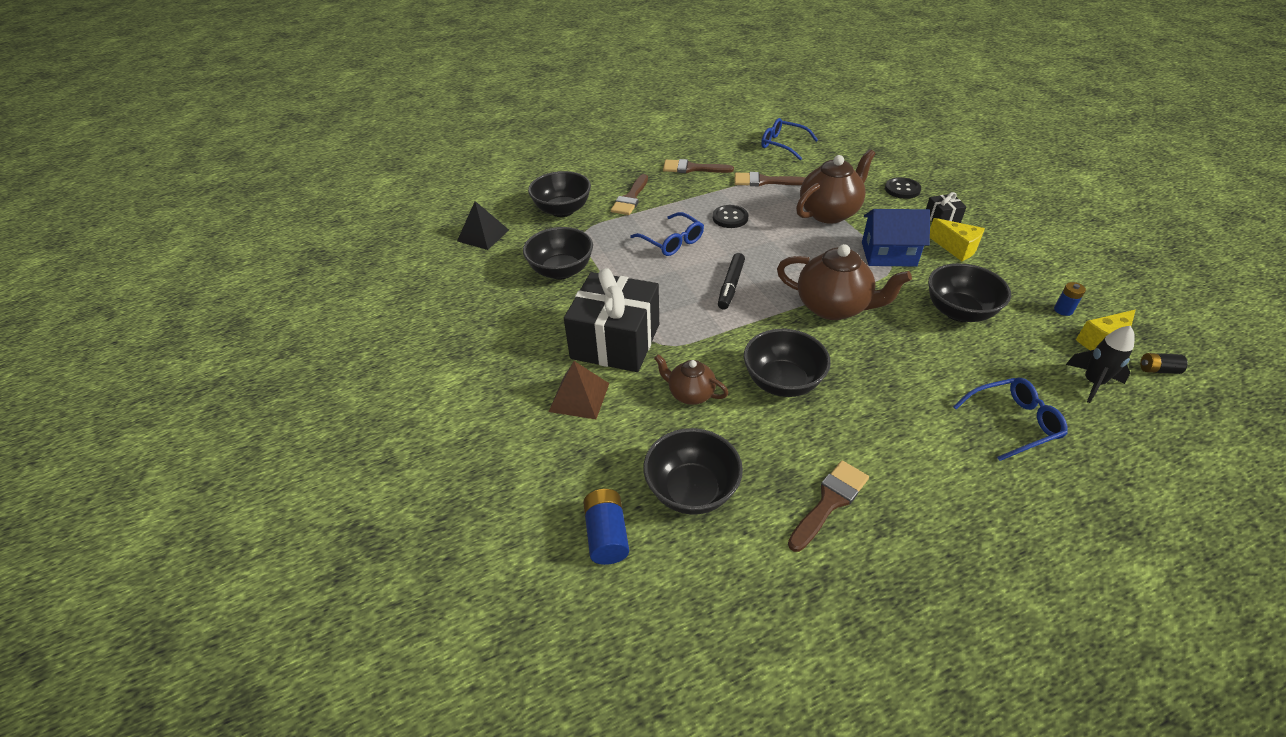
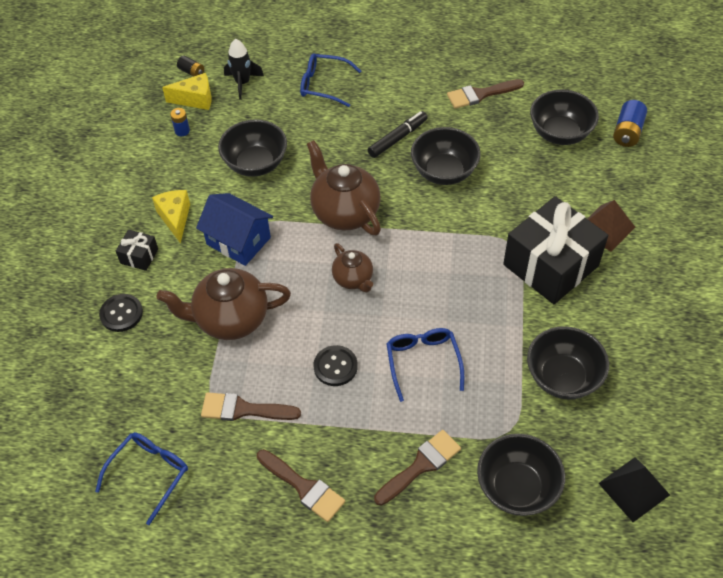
camera: 150 degrees left, 10 degrees up
brown teapot [654,354,728,405] -> brown teapot moved to [332,243,373,292]
black marker [718,253,745,309] -> black marker moved to [368,111,428,158]
brown brush [735,172,805,187] -> brown brush turned 150 degrees clockwise [201,392,301,421]
blue glasses [761,118,818,160] -> blue glasses turned 120 degrees counterclockwise [95,432,188,525]

